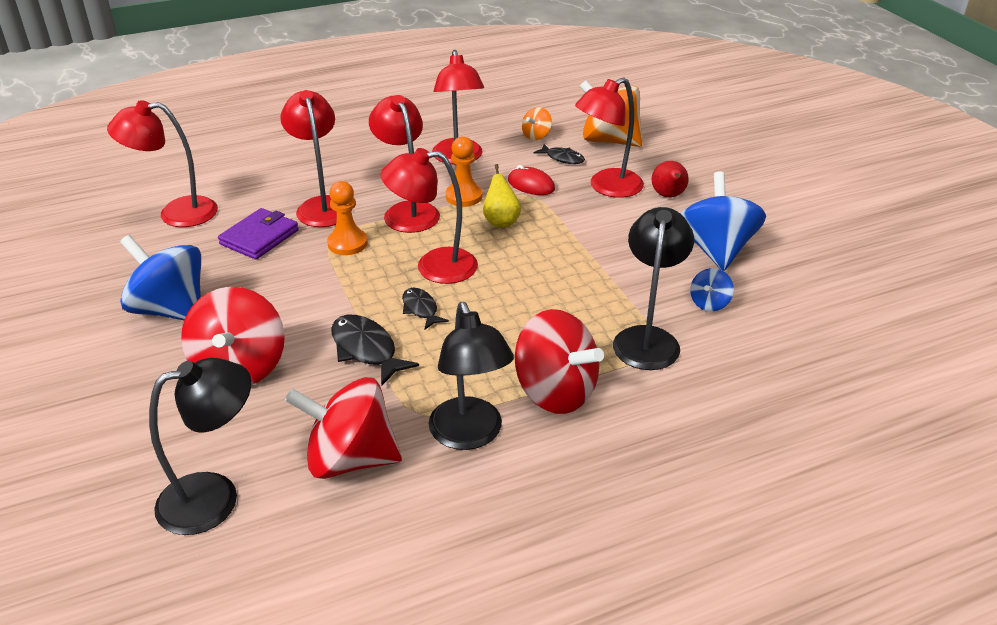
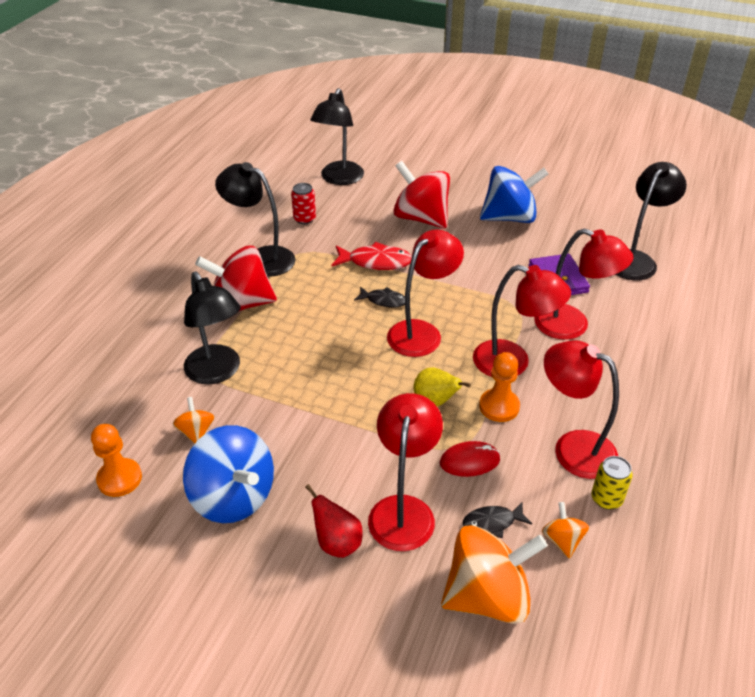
camera: 135 degrees right, 5 degrees up
red lamp [107,100,218,227] -> black lamp [615,162,687,281]
red spinning top [285,377,402,479] -> red can [291,183,316,224]
orange pawn [327,181,368,255] -> orange pawn moved to [91,424,142,497]
black fish [331,315,419,385] -> red fish [331,242,412,270]
blue spinning top [690,268,734,311] -> orange spinning top [173,397,215,444]
none -> yellow can [591,456,633,510]

